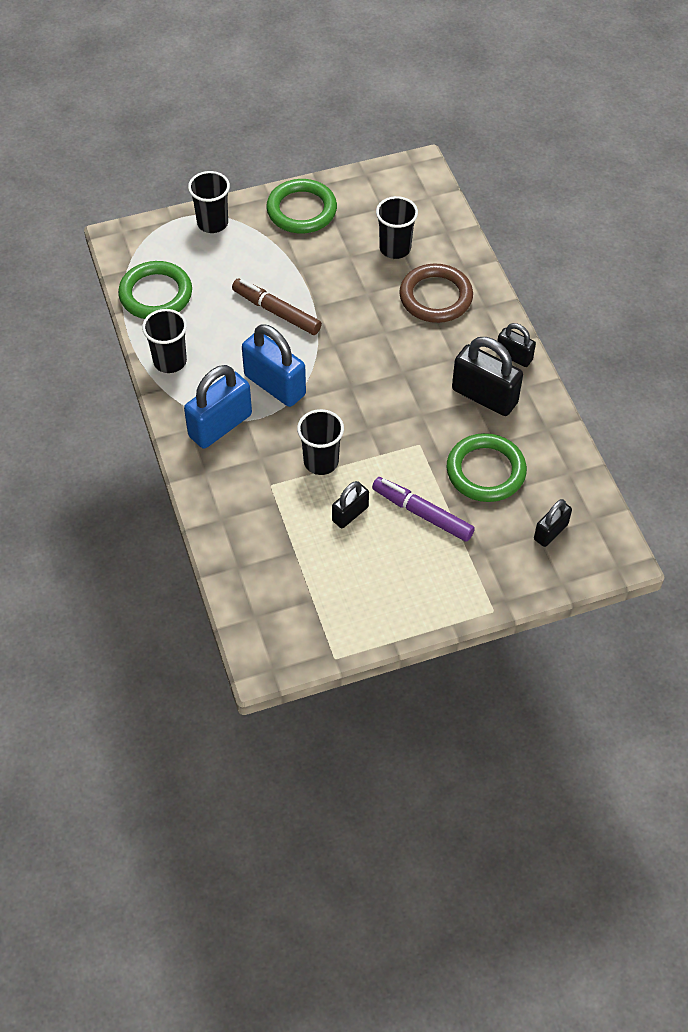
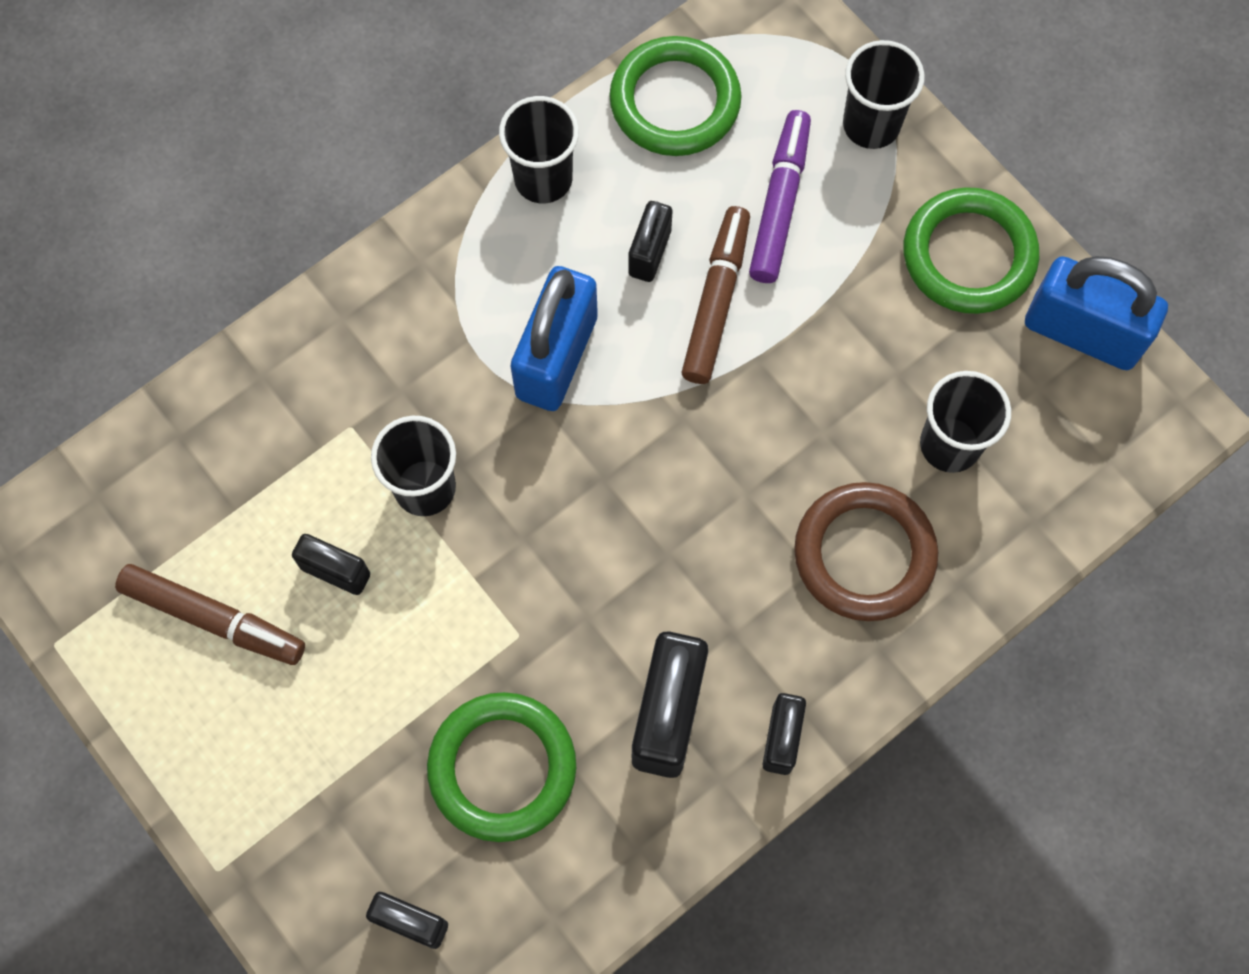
camera: 70 degrees right, 15 degrees up
blue padlock [184,365,252,449] -> blue padlock moved to [1025,256,1168,370]
purple marker [372,477,475,542] -> purple marker moved to [749,110,811,283]
none -> brown marker [115,564,305,665]
none -> black padlock [628,201,672,282]

